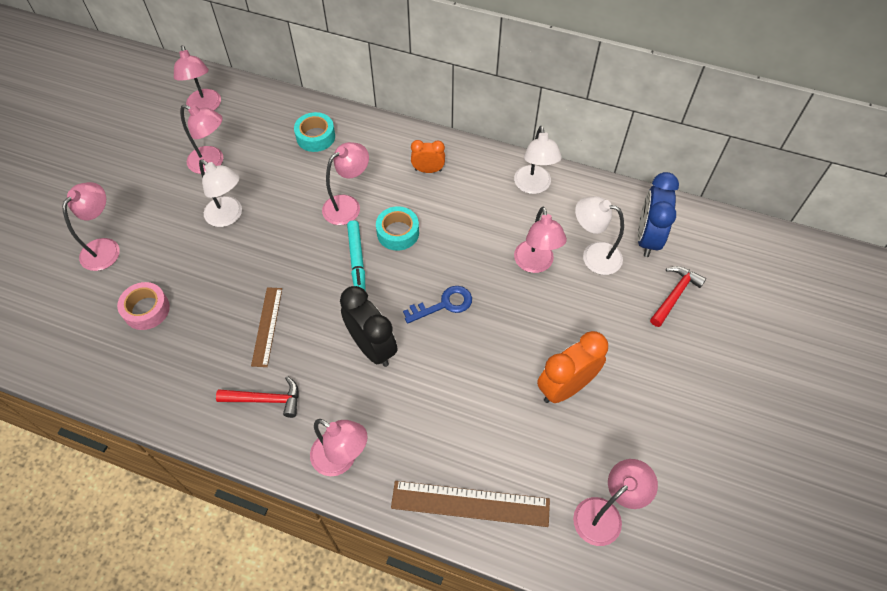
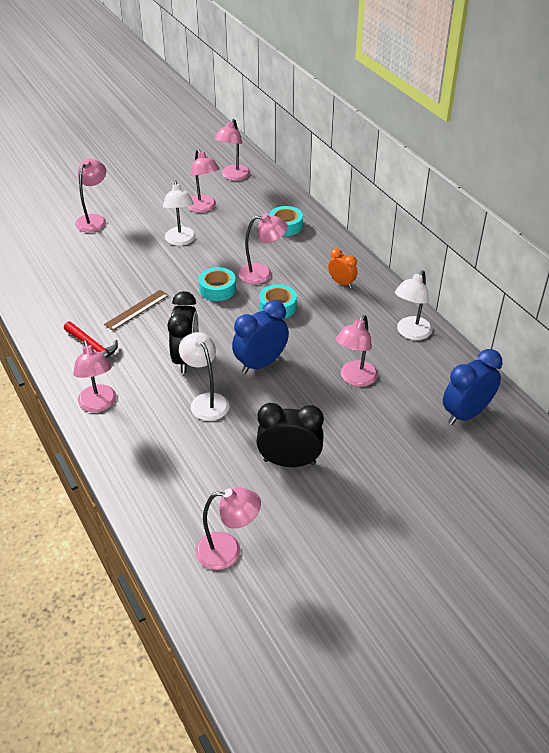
camera: 40 degrees right, 15 degrees down
pink lamp [62,182,120,271] -> pink lamp turned 45 degrees counterclockwise [75,159,106,232]
pink tape [117,282,170,330] -> none
turquoise marker [347,220,366,291] -> none
brown ruler [391,481,550,527] -> none
blue key [403,286,472,324] -> blue clock [232,300,289,374]
orange clock [537,331,608,403] -> black clock [256,403,324,467]
white lamp [575,196,624,275] -> white lamp moved to [179,332,229,421]
red hammer [650,266,706,327] -> none
none -> turquoise tape [199,267,236,301]

